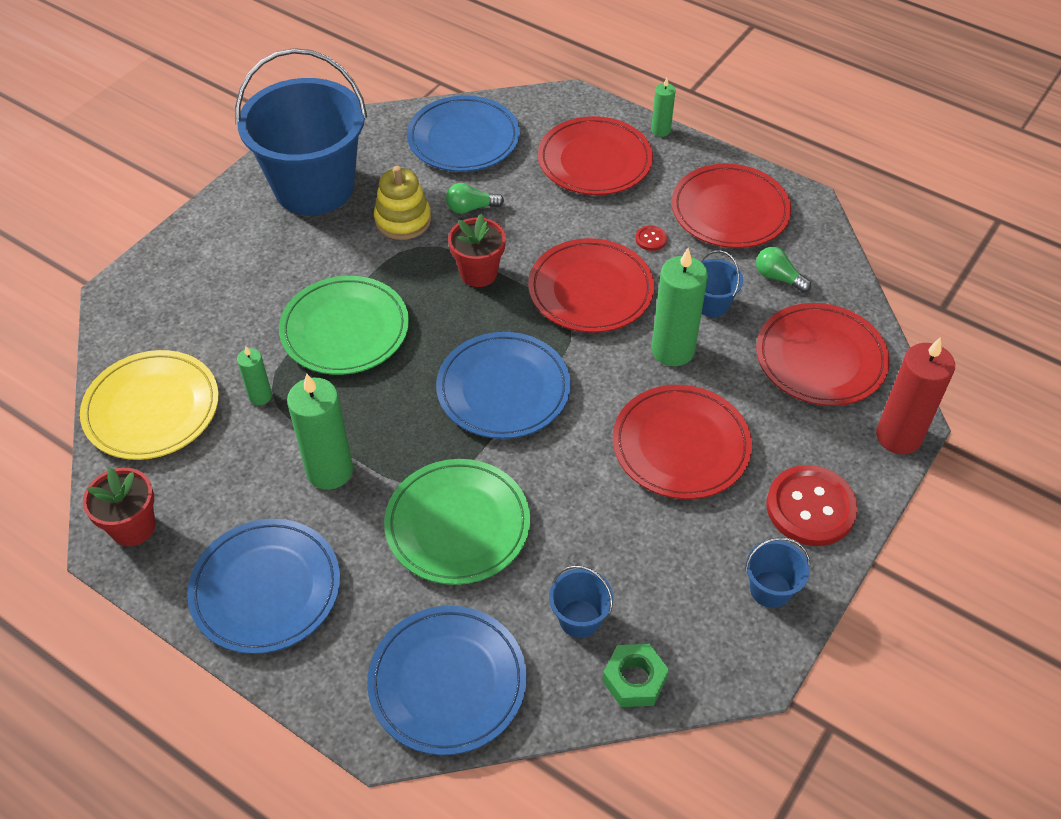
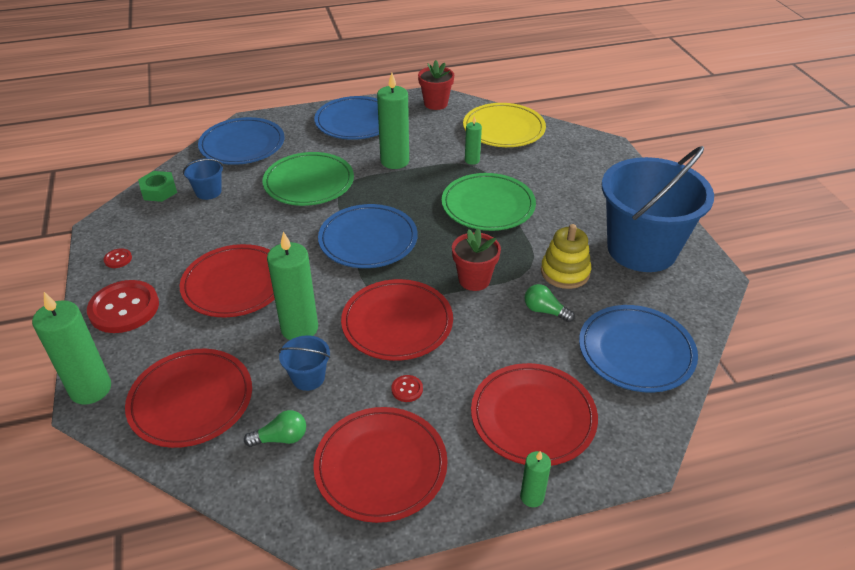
camera: 130 degrees right, 10 degrees down
green light bulb [446,183,504,214] -> green light bulb turned 90 degrees counterclockwise [524,284,575,322]
blue bucket [745,537,810,608] -> red button [104,248,132,268]
red candle [876,337,955,455] -> green candle [32,292,111,405]

